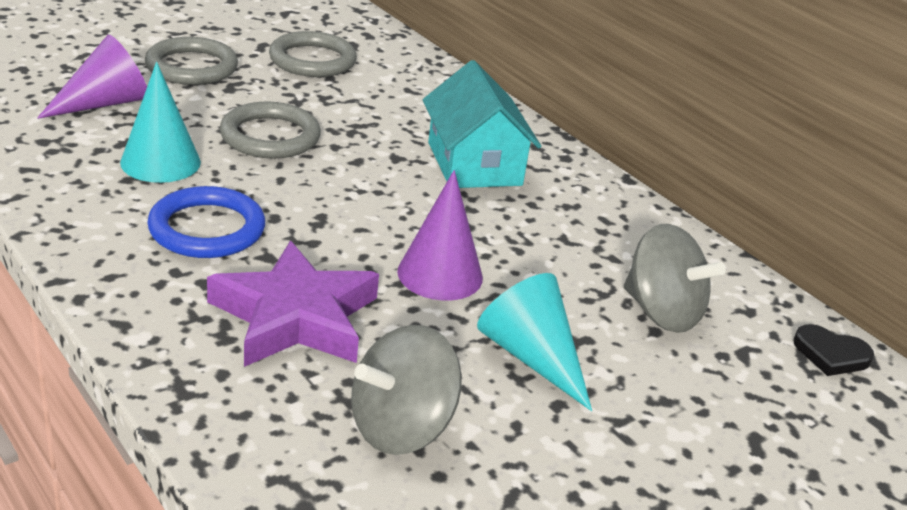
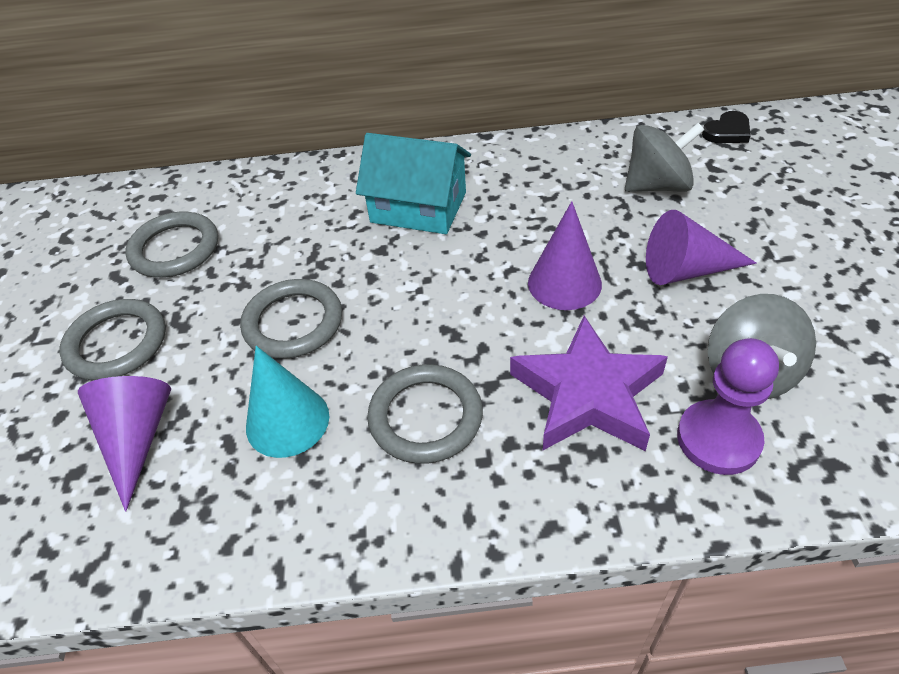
camera: 50 degrees left, 15 degrees up
blue ring [147,186,265,258] -> grey ring [367,364,483,464]
turquoise cone [477,273,592,411] -> purple cone [646,210,757,285]
none -> purple pawn [677,338,779,475]

